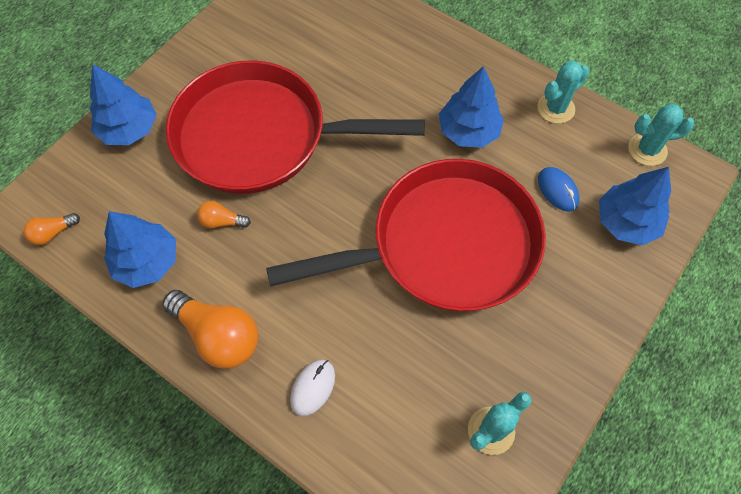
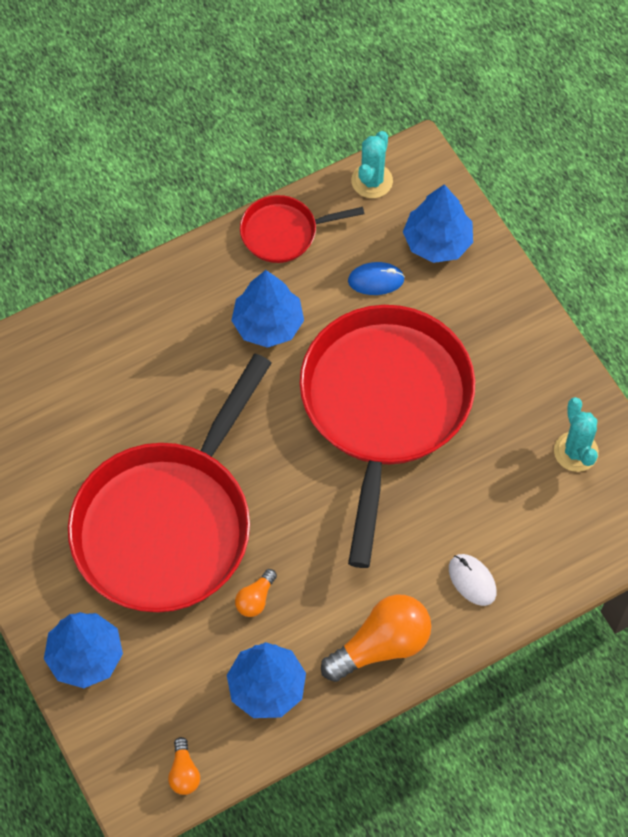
camera: 65 degrees left, 0 degrees up
turquoise cactus [537,61,590,124] -> red pan [240,195,364,263]

